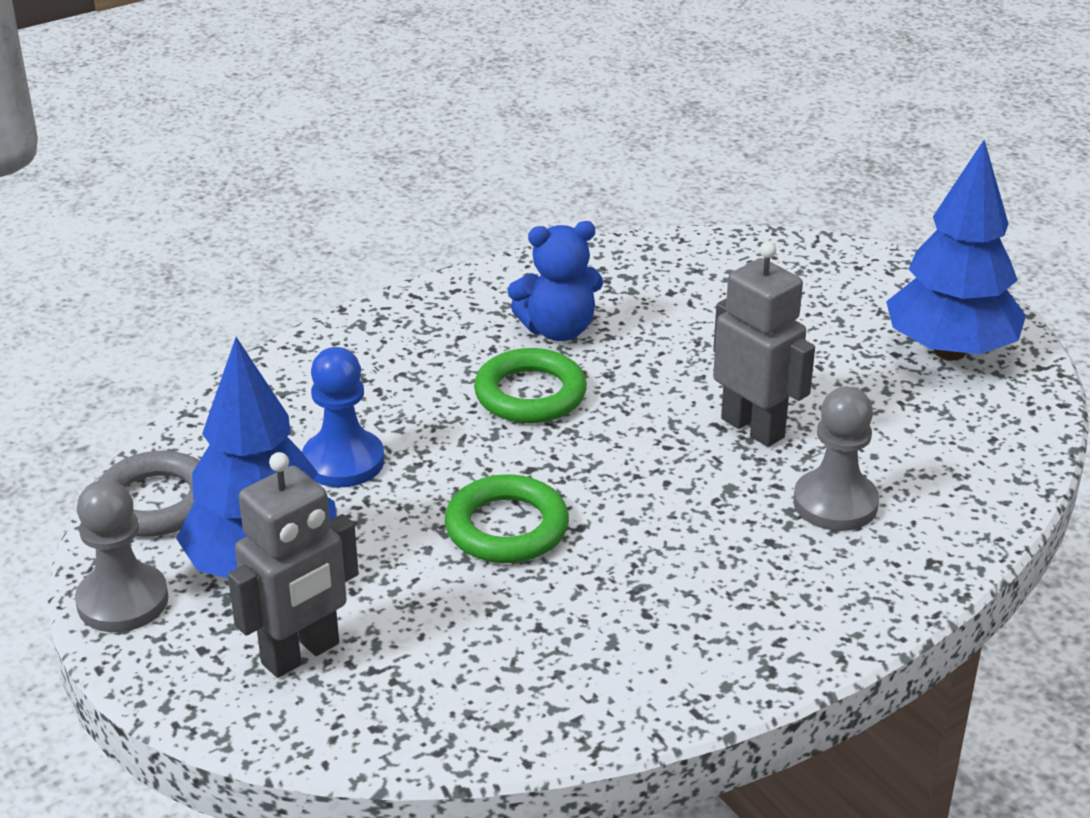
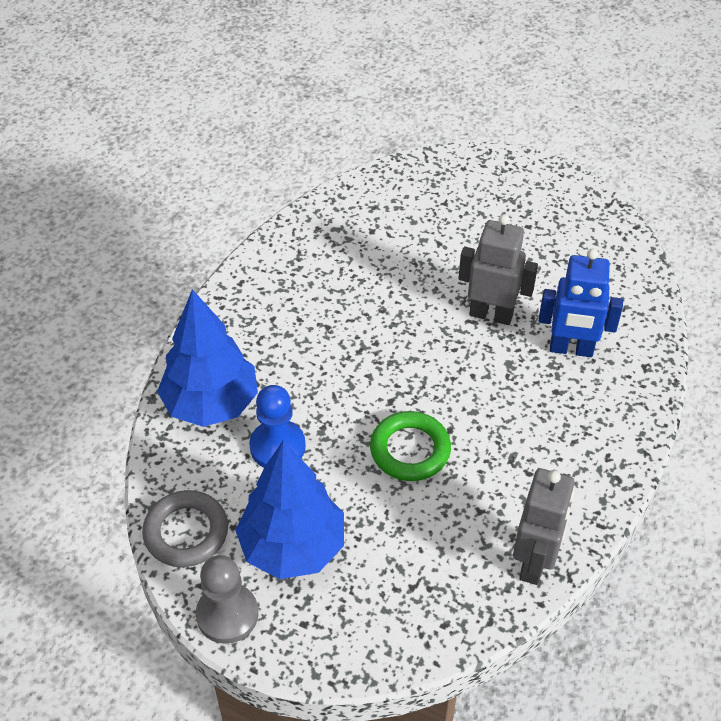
camera: 30 degrees left, 15 degrees up
grey robot [228,452,359,678] -> grey robot moved to [513,468,575,585]
green ring [474,348,587,423] -> none
blue teddy bear [508,221,603,341] -> none
grey pawn [793,387,879,531] -> blue robot [539,248,623,357]
blue tree [886,140,1026,360] -> blue tree moved to [157,289,258,427]

